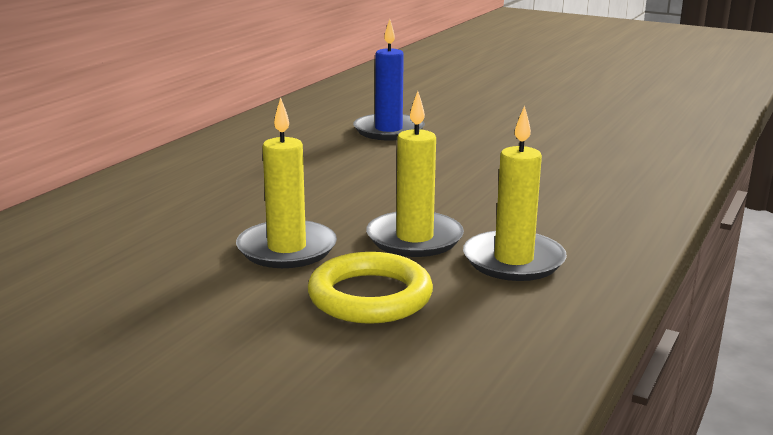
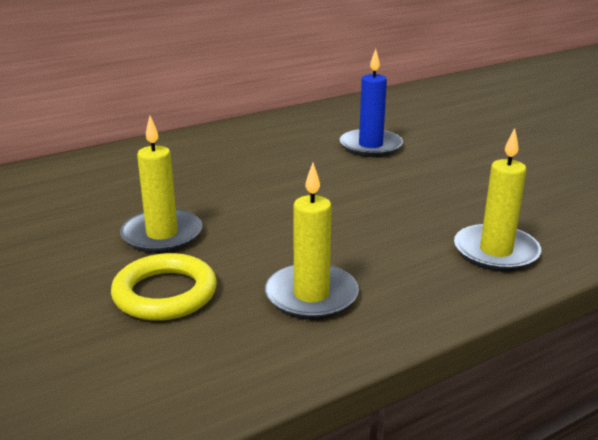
camera: 30 degrees right, 5 degrees up
yellow candle [366,91,464,257] -> yellow candle moved to [454,128,541,271]

